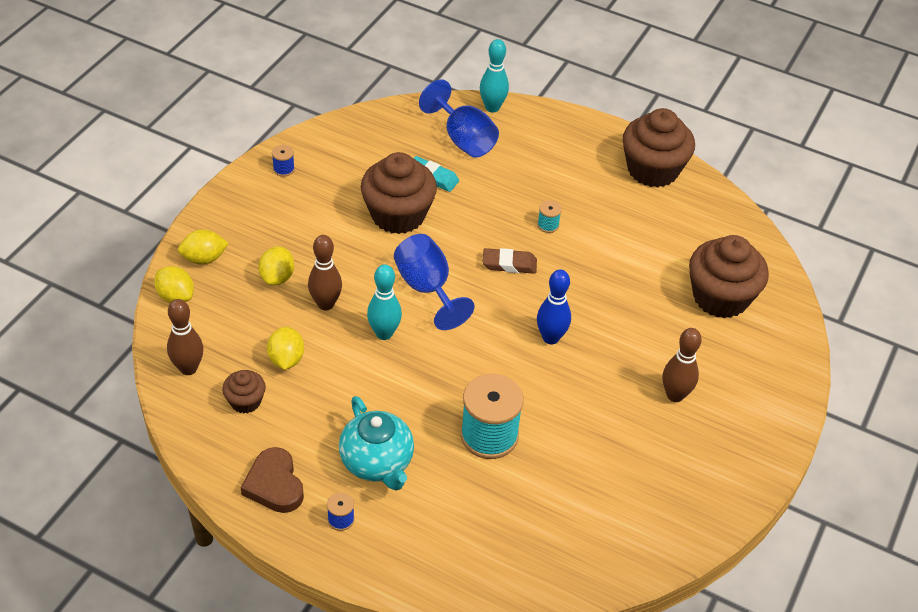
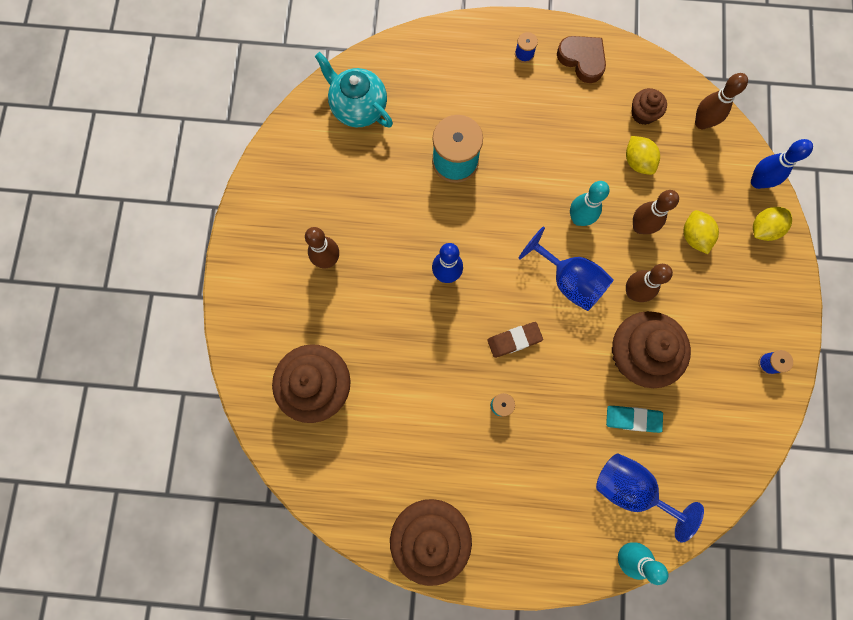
camera: 160 degrees right, 30 degrees up
yellow lemon [154,266,194,303] -> blue bowling pin [751,139,813,189]
turquoise teapot [339,396,414,491] -> turquoise teapot moved to [315,52,393,127]
none -> brown bowling pin [626,264,673,302]

